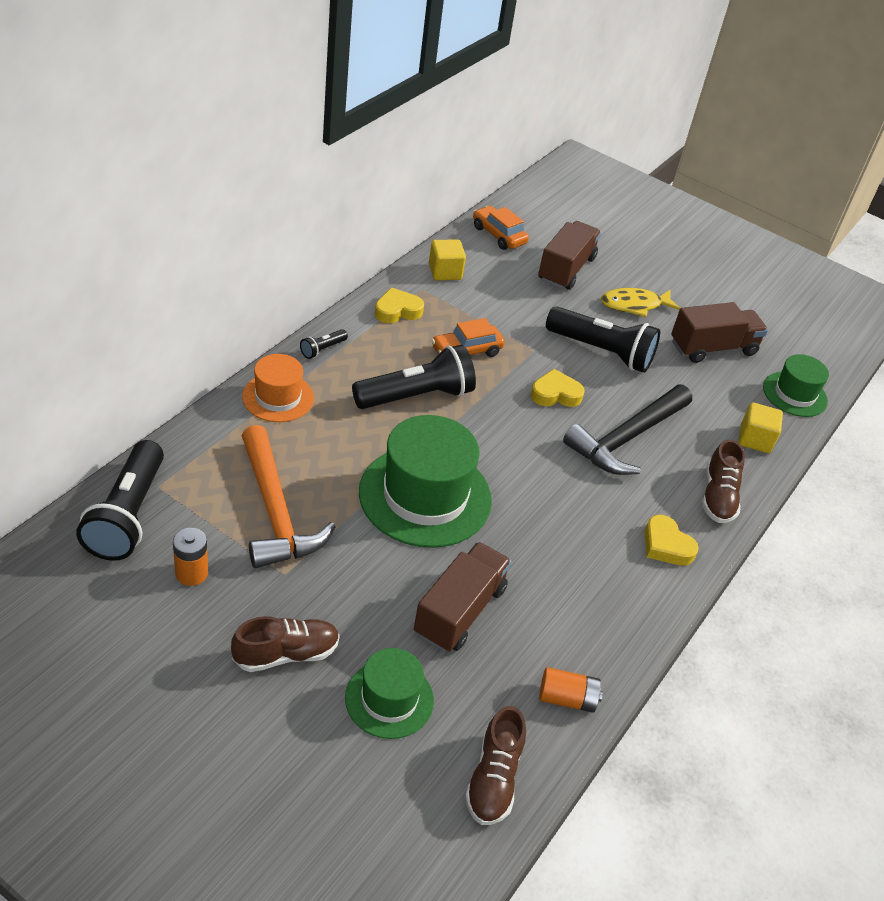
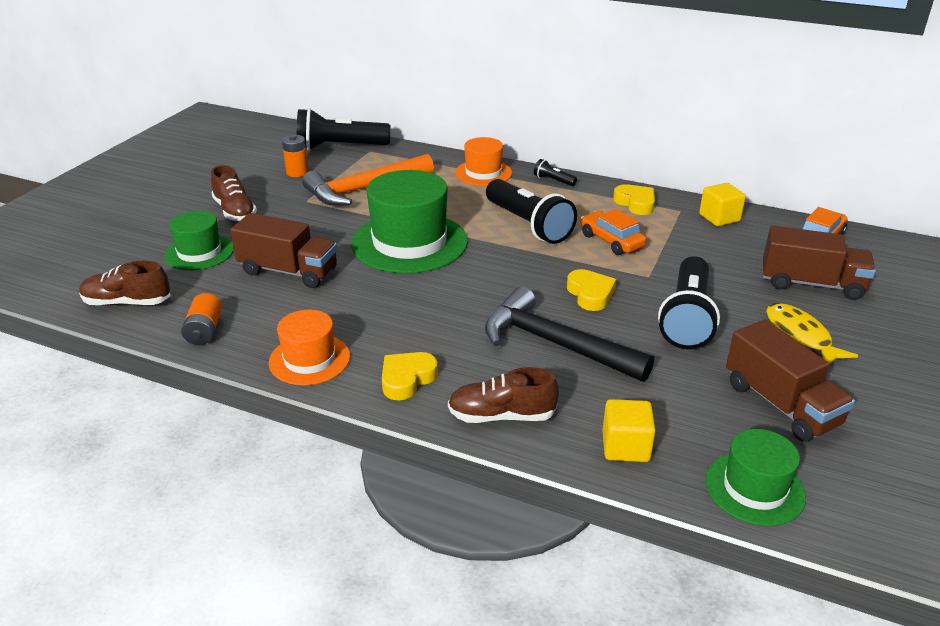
camera: 85 degrees right, 10 degrees down
none -> orange hat [269,310,350,385]

